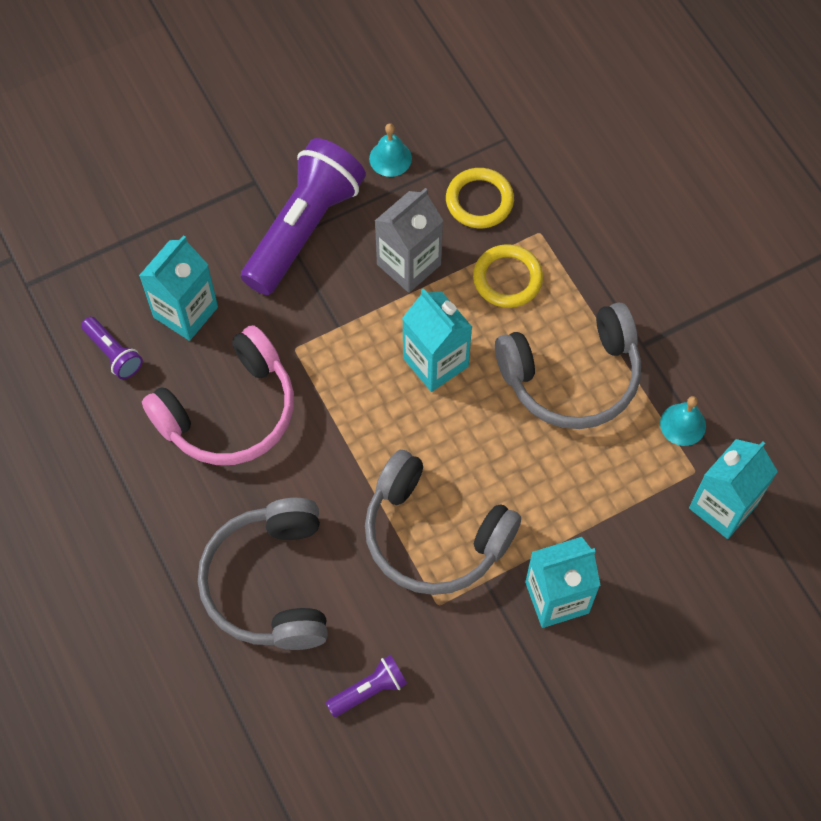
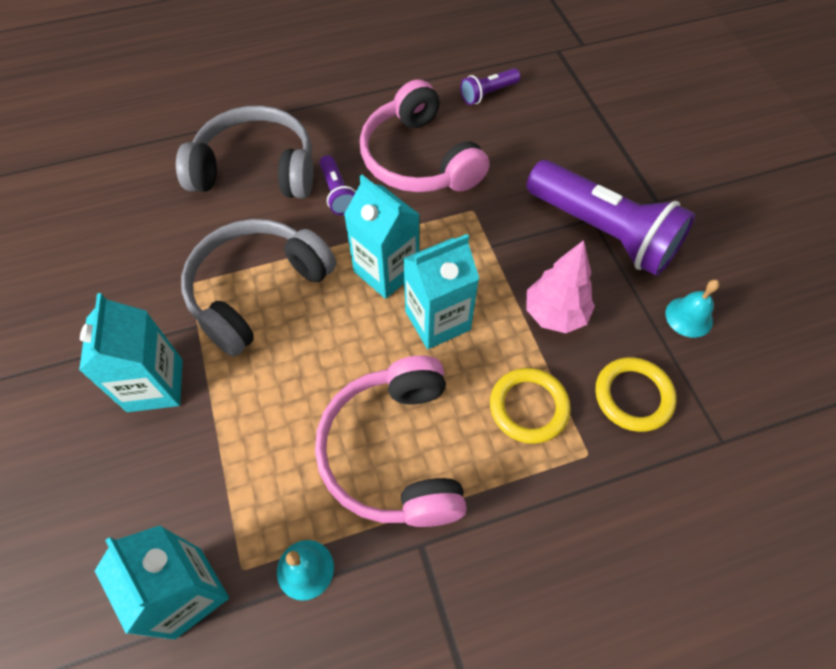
camera: 100 degrees right, 5 degrees down
turquoise carton [139,235,218,341] -> turquoise carton moved to [344,175,420,299]
purple flashlight [326,655,407,717] -> purple flashlight moved to [319,155,356,215]
grey carton [375,188,443,293] -> pink tree [526,240,595,333]
grey headphones [495,302,641,429] -> pink headphones [315,355,467,527]

